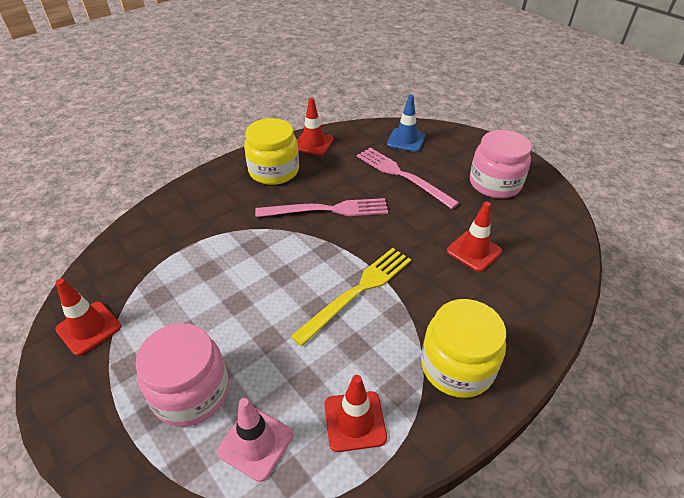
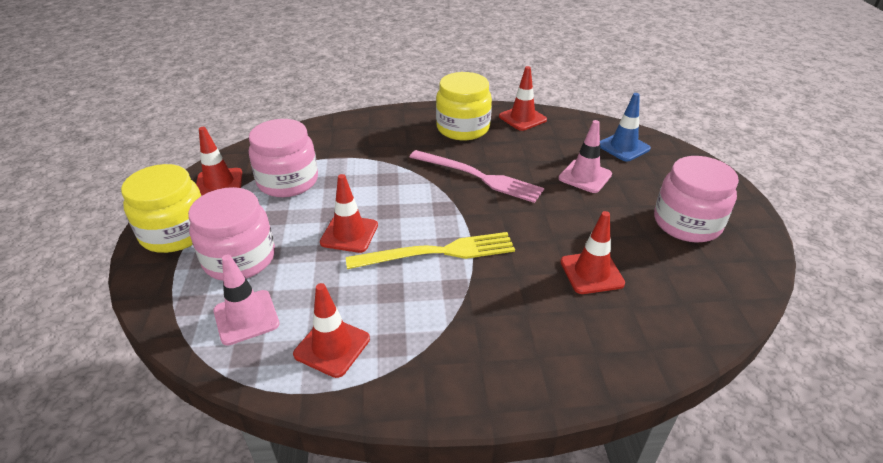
camera: 35 degrees right, 5 degrees down
pink fork [357,148,459,209] -> pink traffic cone [559,120,612,193]
yellow jar [421,299,506,398] -> yellow jar moved to [121,164,202,253]
none -> pink jar [248,119,318,197]
none -> red traffic cone [320,174,378,253]

